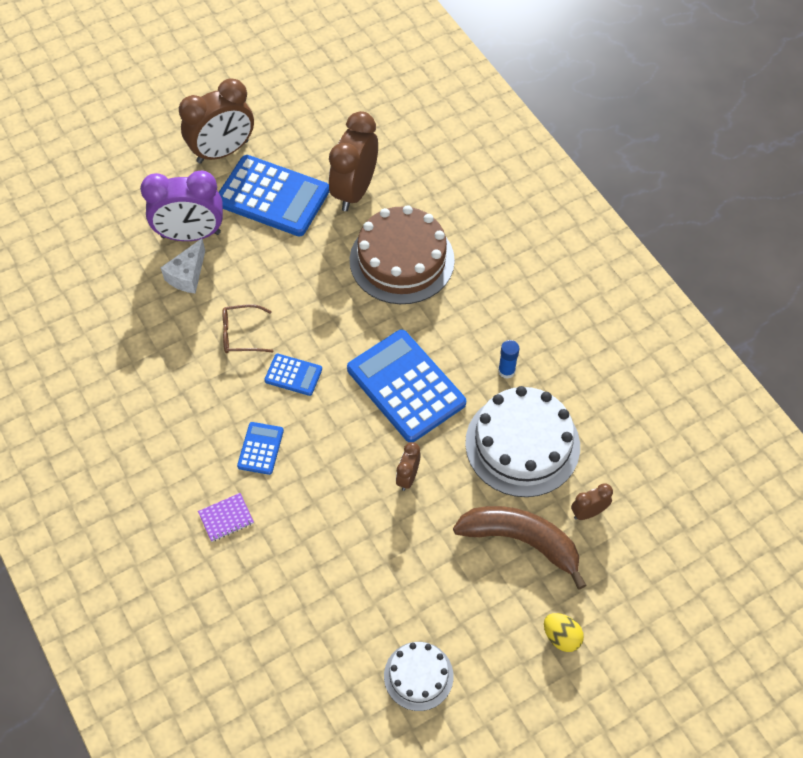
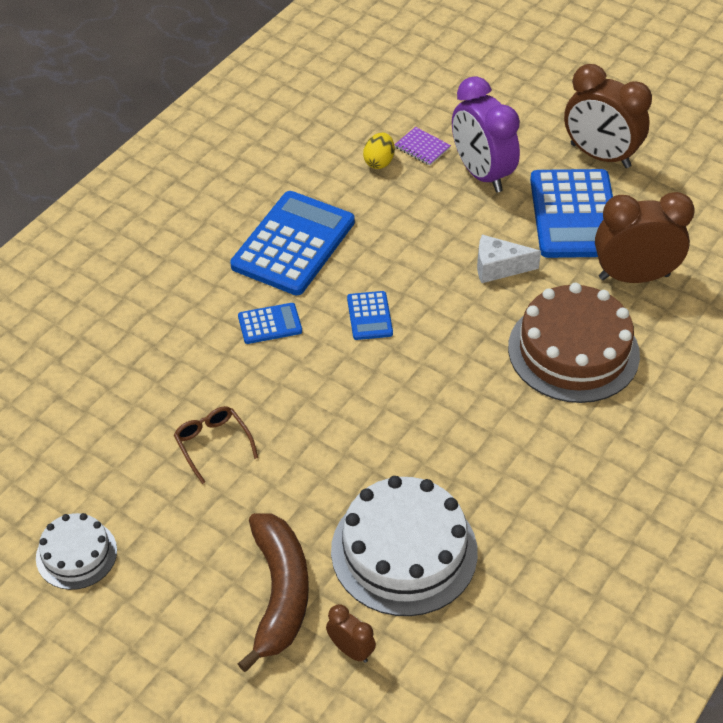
camera: 65 degrees right, 10 degrees down
white cheese [161,238,205,294] -> white cheese moved to [477,235,541,283]
purple notebook [198,493,254,542] -> purple notebook moved to [395,127,451,166]
brown glasses [223,304,273,353] -> brown glasses moved to [174,406,258,484]
blue calculator [347,330,466,442] -> blue calculator moved to [230,191,355,295]
brown clock [396,442,421,491] -> none
blue glue stick [498,340,520,379] -> none
yellow egg [544,613,584,652] -> yellow egg moved to [363,133,395,169]

